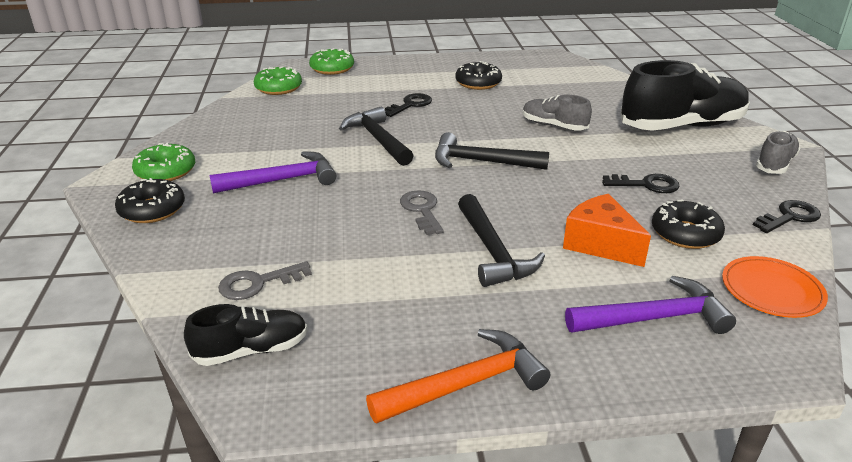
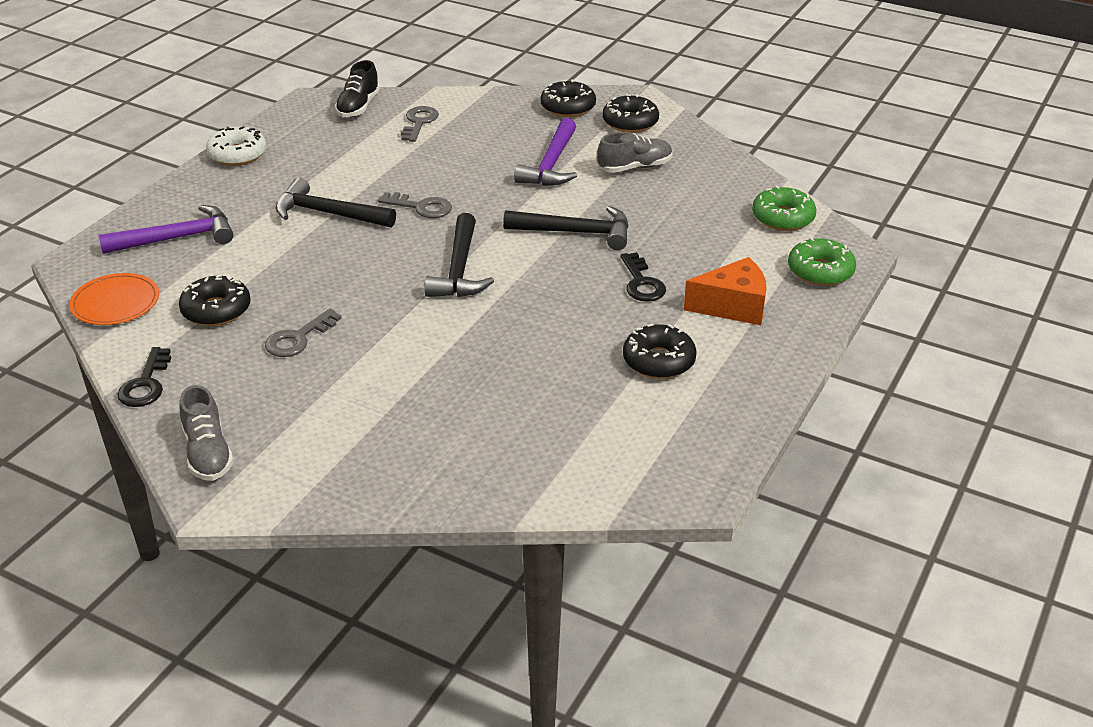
camera: 125 degrees right, 5 degrees up
green donut [132,143,195,181] -> black donut [602,94,659,133]
orange hammer [366,329,550,424] -> white donut [206,126,266,166]
black hammer [435,132,549,170] -> black hammer turned 135 degrees clockwise [424,213,494,297]
grey shoe [523,95,592,131] -> grey shoe moved to [597,132,673,173]
orange cheese [563,194,651,267] -> orange cheese moved to [684,257,767,325]
purple hammer [565,276,736,334] -> purple hammer turned 135 degrees counterclockwise [99,205,233,254]
black key [602,174,680,193] -> grey key [265,309,341,357]
black shoe [620,60,750,131] -> none

